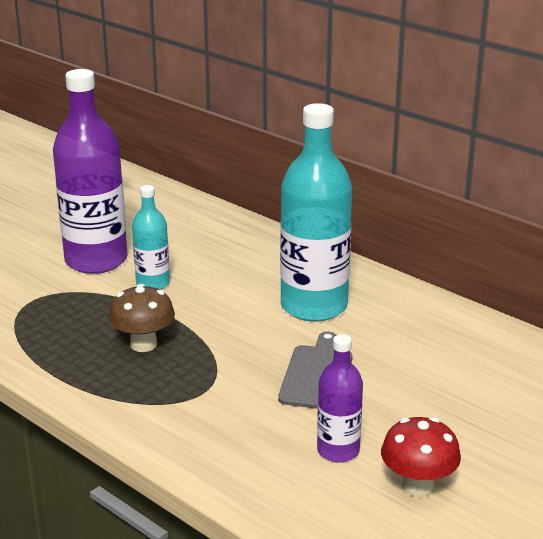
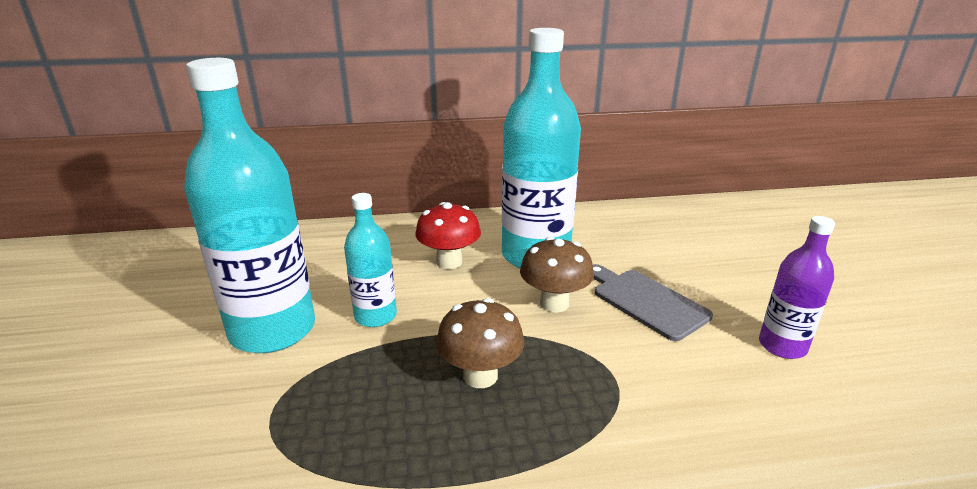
camera: 50 degrees left, 0 degrees up
purple bottle [53,69,128,274] -> turquoise bottle [184,58,315,353]
red mushroom [381,417,461,497] -> red mushroom moved to [415,202,481,269]
none -> brown mushroom [520,237,594,312]

